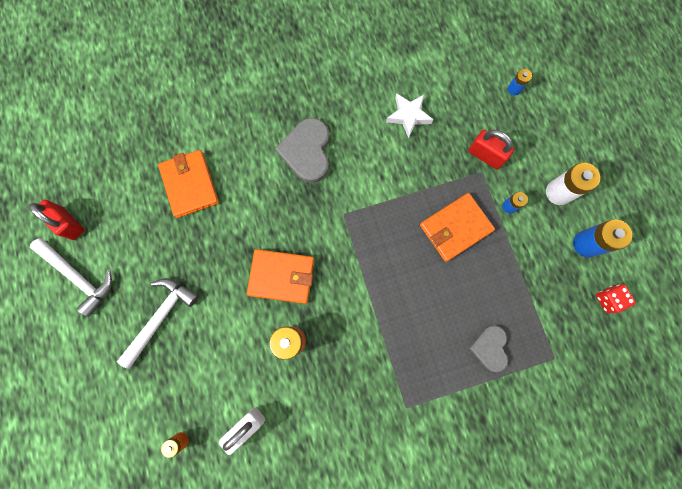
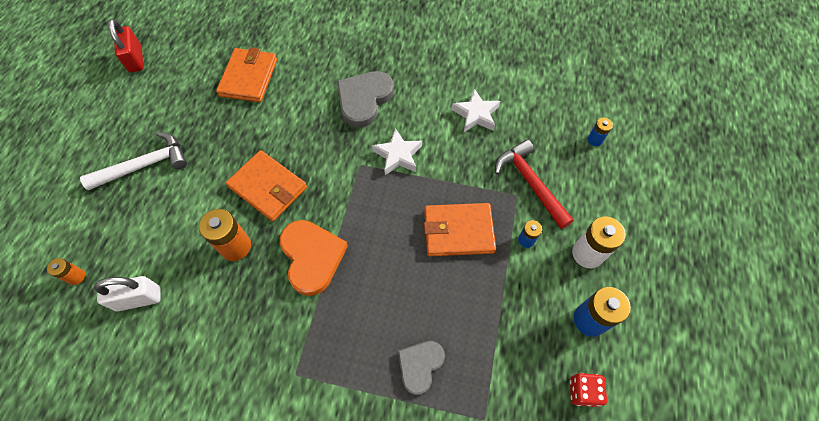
camera: 30 degrees right, 15 degrees down
white hammer [30,238,112,317] -> none
red padlock [468,130,514,169] -> red hammer [495,140,574,229]
none -> orange heart [280,220,348,296]
none -> white star [372,128,422,175]

